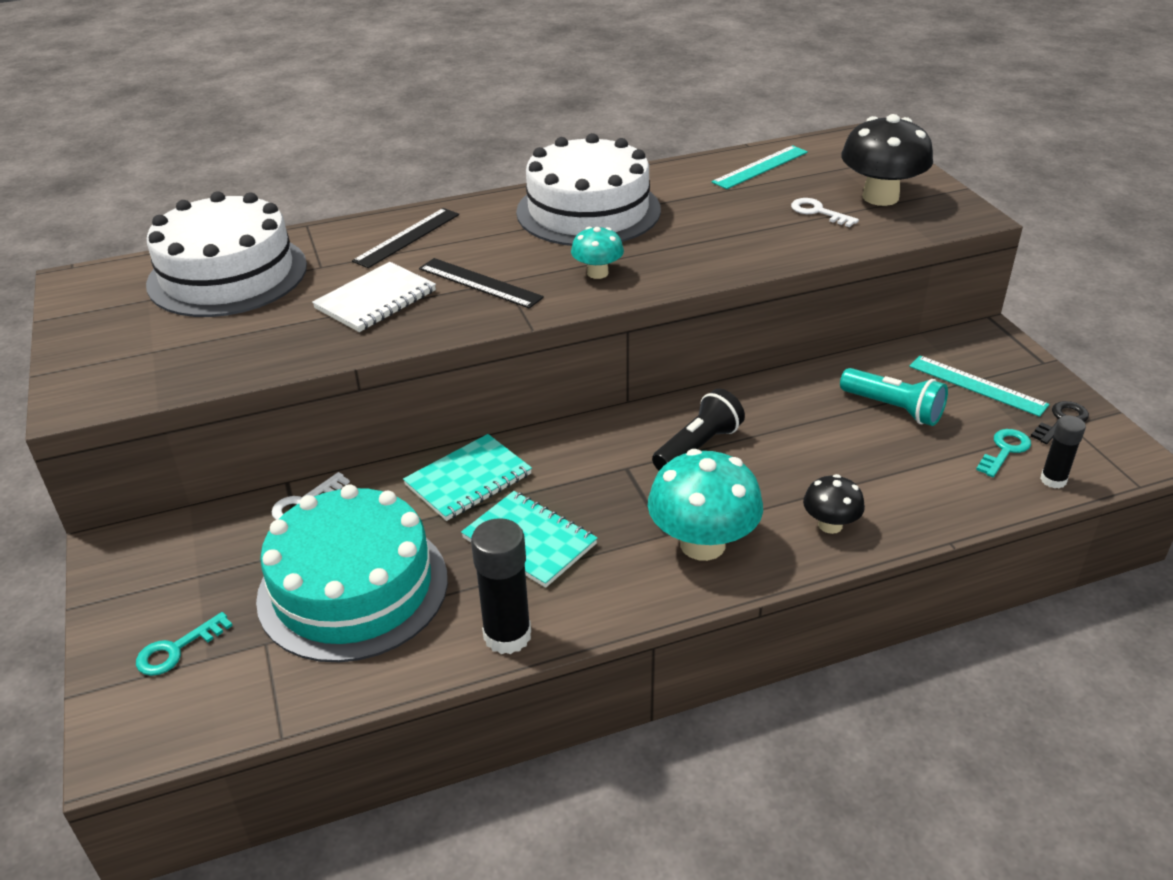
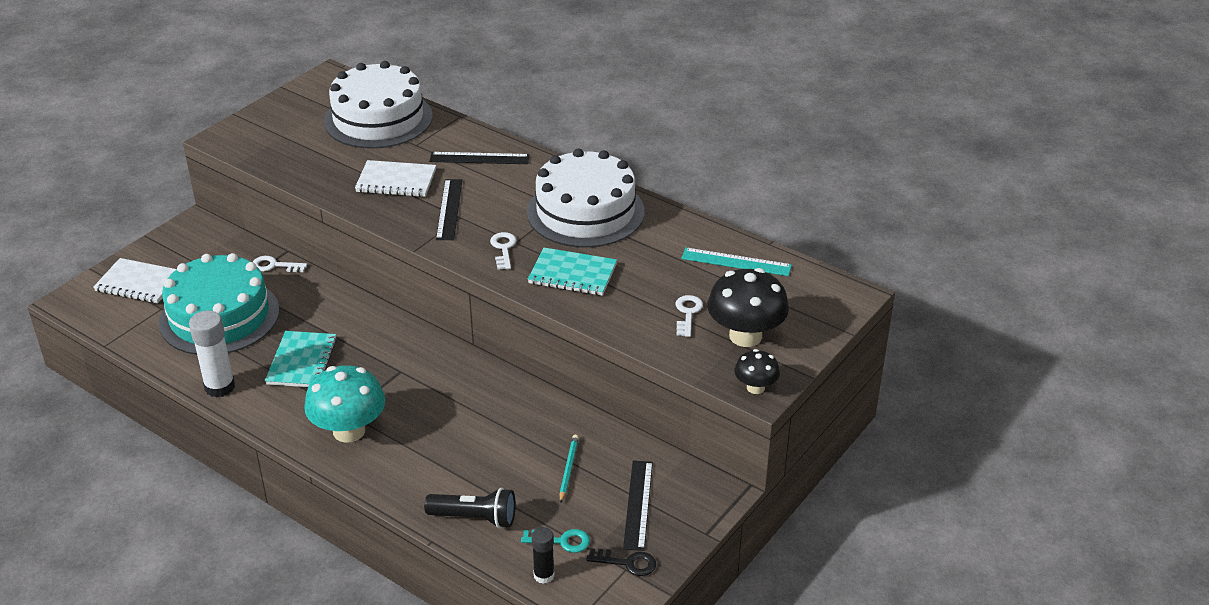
camera: 55 degrees right, 0 degrees up
turquoise key [136,612,233,676] -> white notebook [93,258,176,304]
turquoise notebook [403,434,532,521] -> turquoise notebook moved to [528,248,617,296]
black glue stick [471,518,531,654] -> white glue stick [189,310,235,397]
turquoise mushroom [571,227,624,279] -> white key [490,232,517,270]
black flashlight [652,388,745,471] -> black flashlight moved to [424,488,516,528]
black mushroom [803,474,865,534] -> black mushroom moved to [734,349,780,394]
turquoise flashlight [840,368,948,426] -> turquoise pencil [560,435,579,503]
turquoise ruler [909,356,1049,417] -> black ruler [623,461,653,551]

